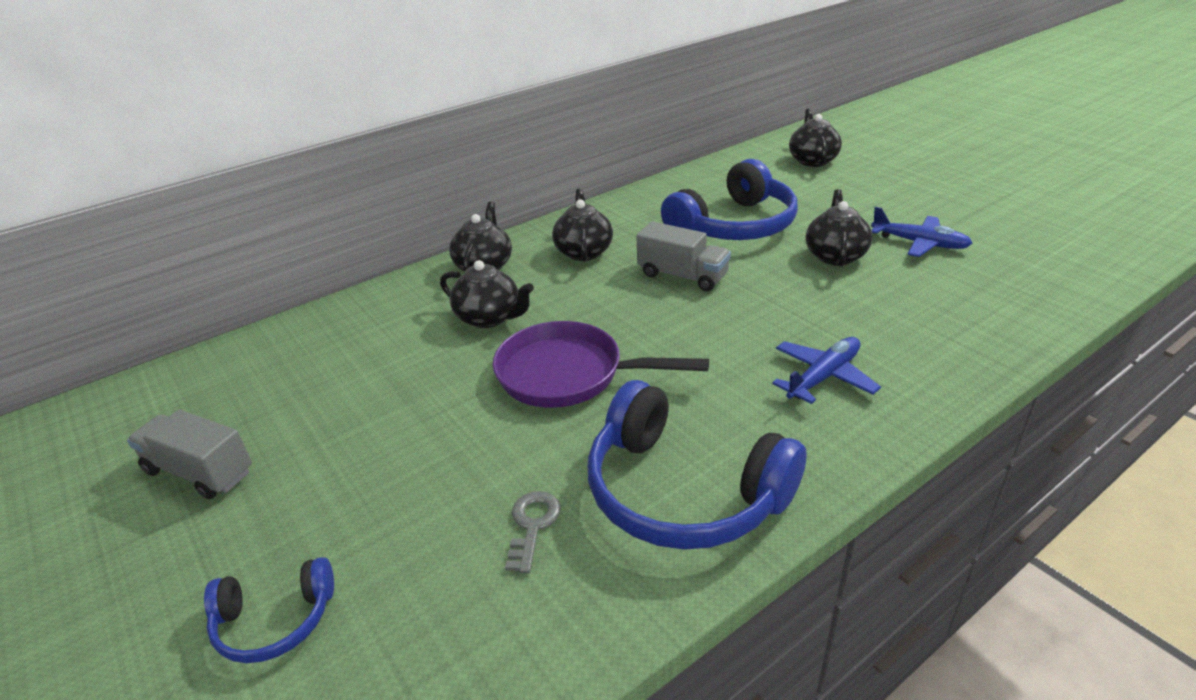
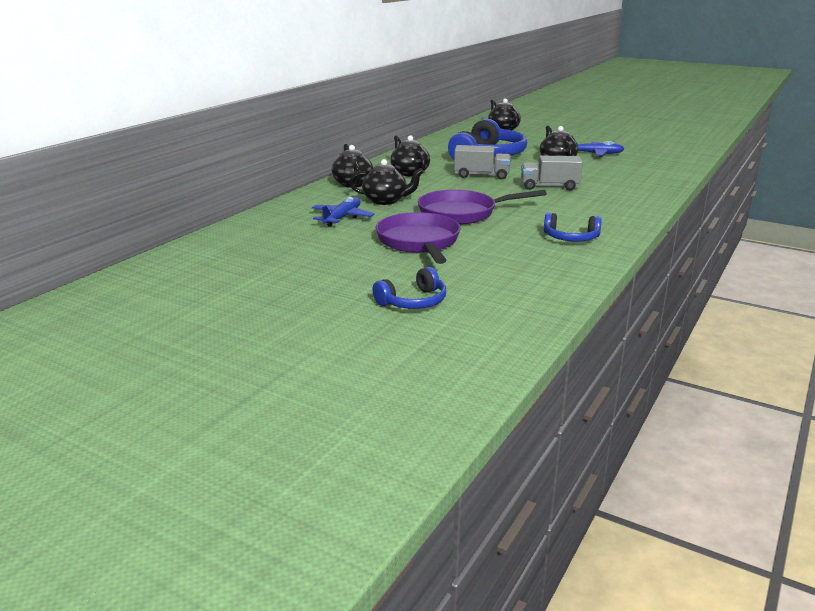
camera: 25 degrees left, 10 degrees down
grey truck [127,410,252,499] -> grey truck moved to [521,156,583,190]
grey key [505,491,561,573] -> none
blue headphones [587,380,806,550] -> blue headphones [544,213,602,242], size x0.52
blue plane [772,337,881,404] -> blue plane moved to [312,197,375,227]
none -> purple pan [376,212,461,264]

